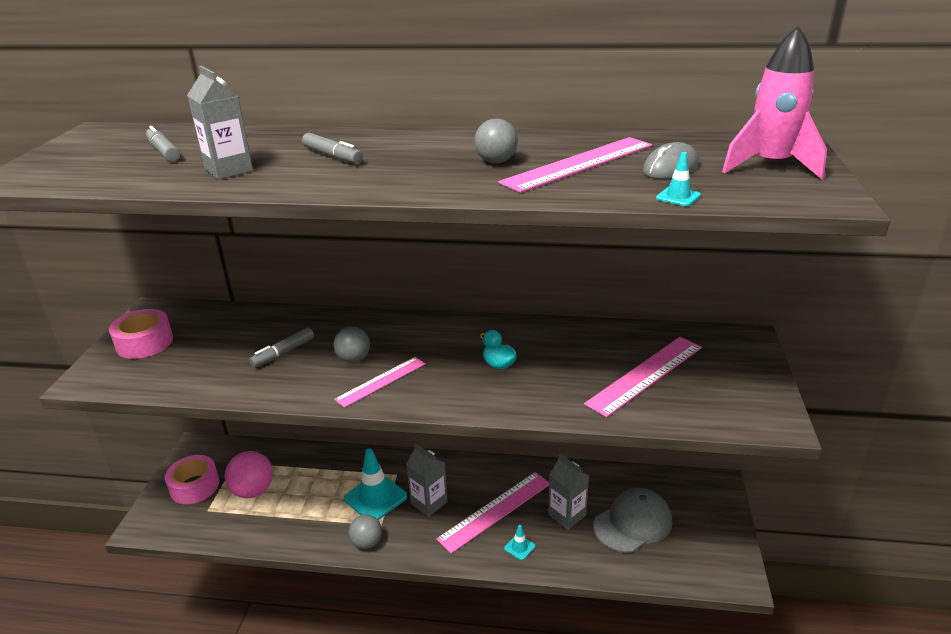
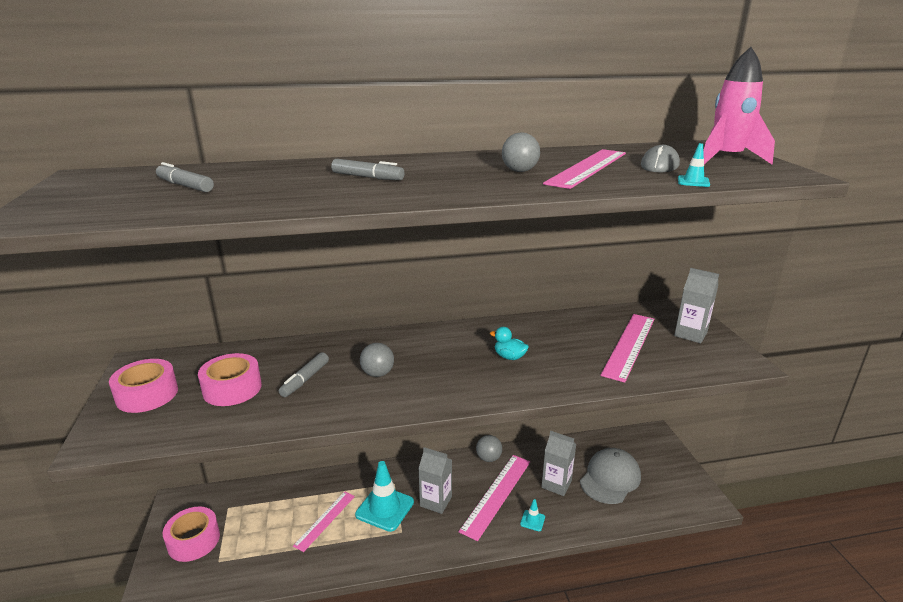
camera: 20 degrees left, 5 degrees down
grey carton [187,66,253,180] -> grey carton moved to [674,268,719,343]
pink ball [225,451,273,498] -> none
pink ruler [334,357,425,408] -> pink ruler moved to [293,491,355,552]
grey ball [348,514,382,549] -> grey ball moved to [476,435,502,462]
none -> pink tape [198,353,262,406]

